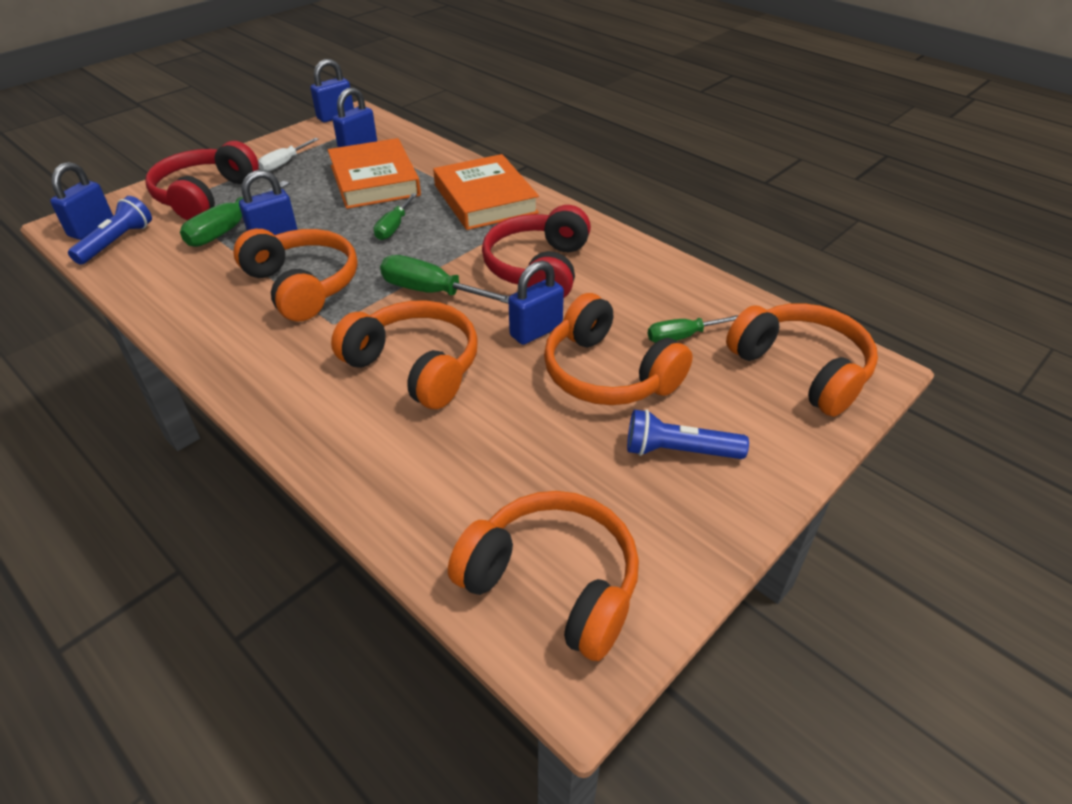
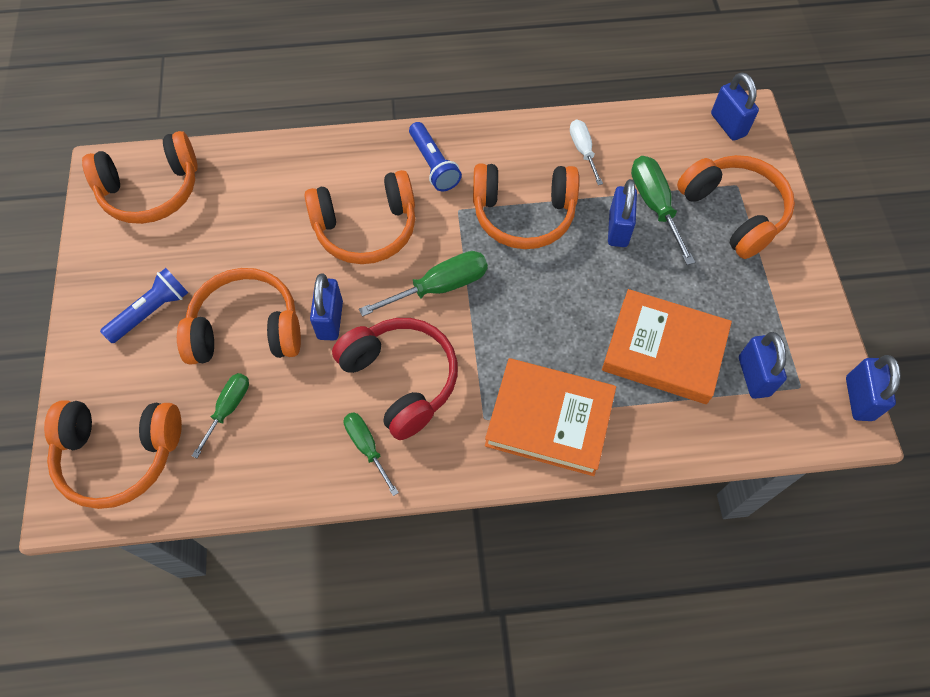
camera: 130 degrees right, 20 degrees up
blue flashlight [68,196,152,265] -> blue flashlight moved to [409,122,462,192]
red headphones [146,141,259,220] -> orange headphones [677,155,795,259]
white screwdriver [258,138,319,171] -> white screwdriver moved to [570,120,603,185]
green screwdriver [374,193,417,240] -> green screwdriver moved to [344,412,399,496]

